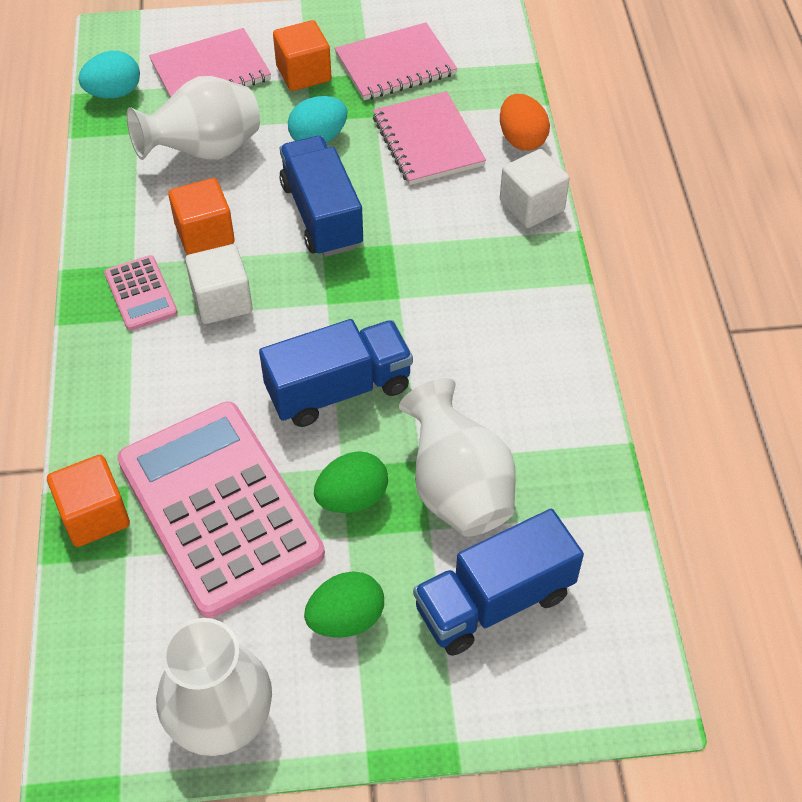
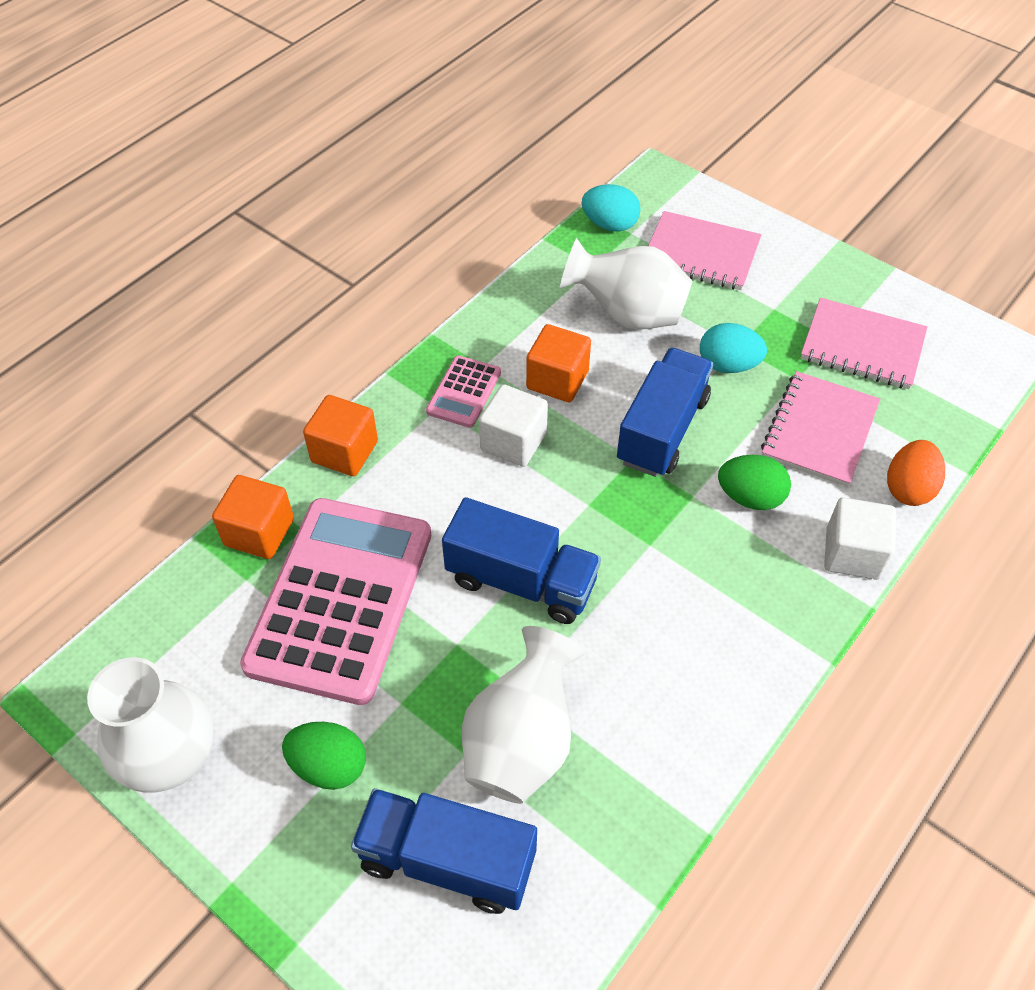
camera: 45 degrees right, 0 degrees up
orange cube [273,20,332,91] -> orange cube moved to [303,395,378,476]
green egg [314,451,388,513] -> green egg moved to [718,455,791,510]

